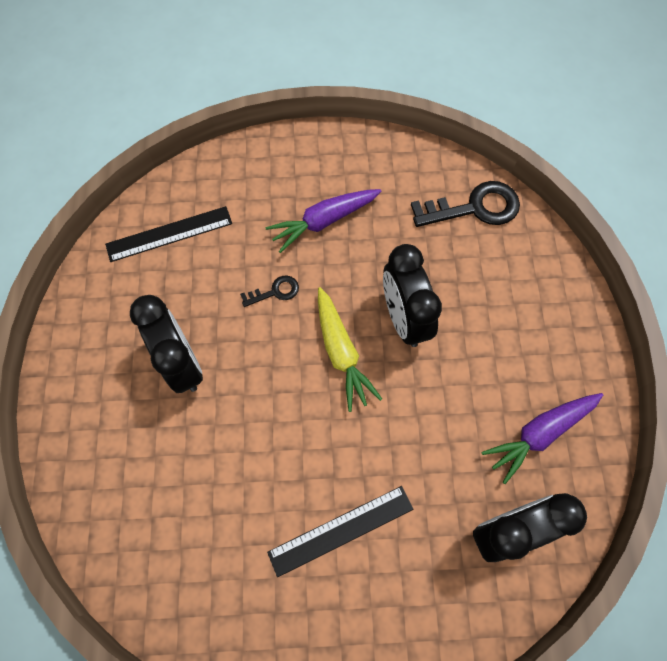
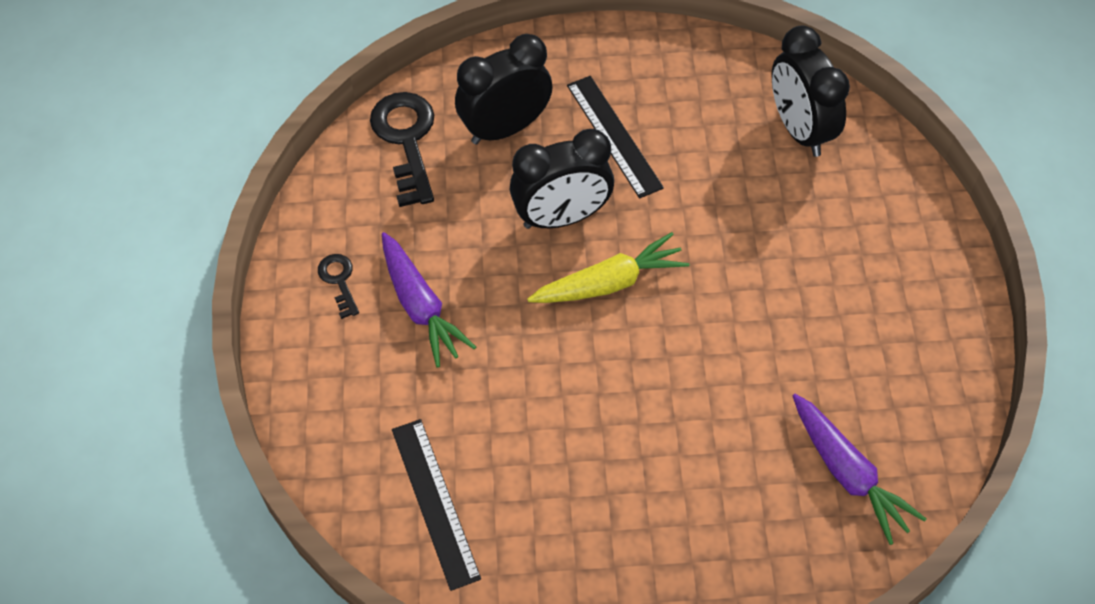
camera: 90 degrees left, 10 degrees down
black clock [130,295,203,393] -> black clock moved to [455,34,553,145]
black key [240,276,299,307] -> black key moved to [318,254,359,319]
black ruler [267,486,413,577] -> black ruler moved to [567,76,664,199]
purple carrot [482,393,603,484] -> purple carrot moved to [792,394,926,545]

